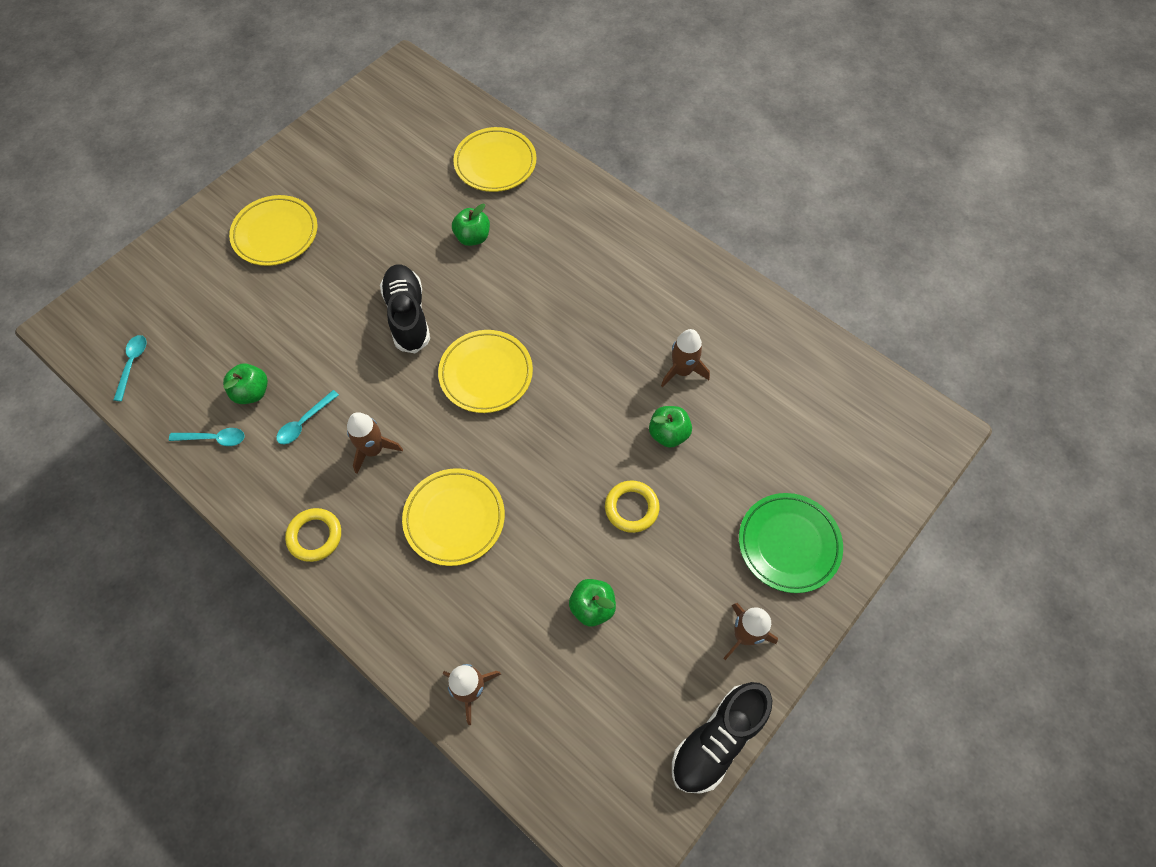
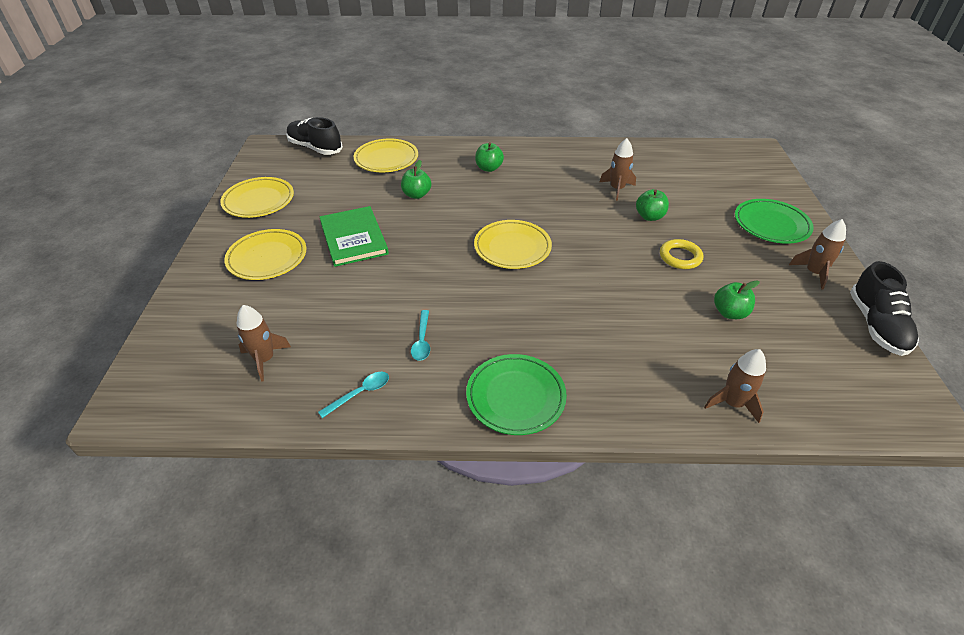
camera: 40 degrees left, 20 degrees down
turquoise spoon [114,335,146,401] -> none
green apple [223,364,268,404] -> green apple moved to [475,142,504,172]
yellow ring [285,508,341,562] -> green plate [466,354,567,435]
brown rocket [347,412,403,474] -> brown rocket moved to [237,305,291,382]
black shoe [380,264,430,354] -> black shoe moved to [286,117,343,155]
yellow plate [402,468,505,566] -> yellow plate moved to [220,177,294,218]
none -> green book [320,206,389,267]

